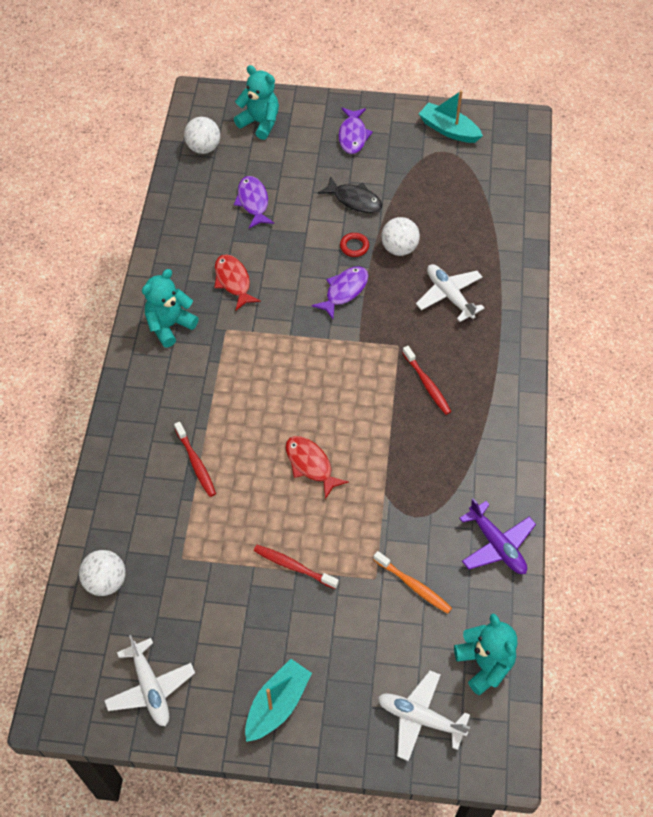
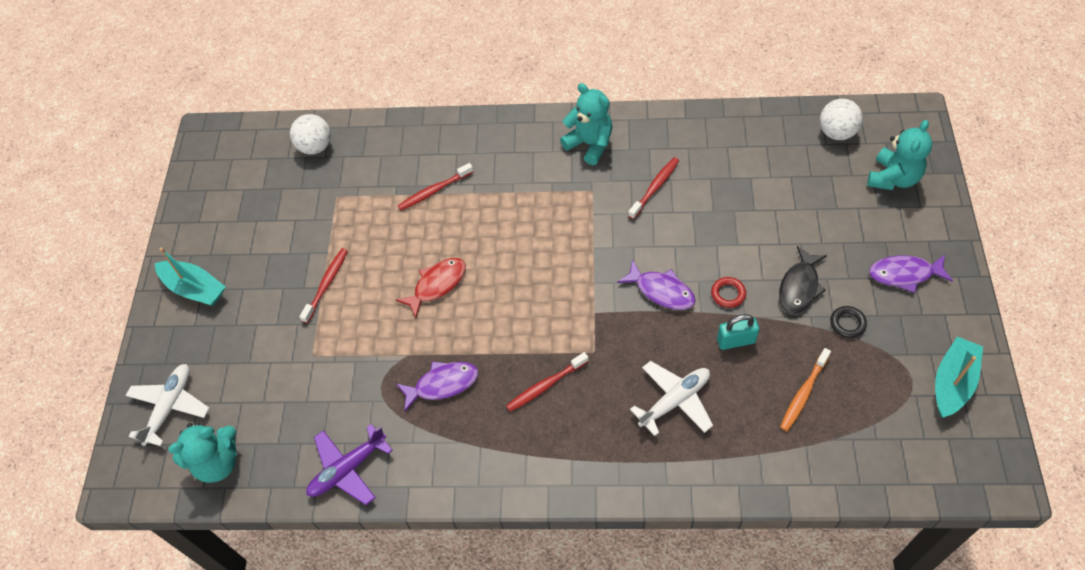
camera: 90 degrees right, 0 degrees up
white plane [104,635,195,726] -> none
red fish [214,254,261,310] -> red toothbrush [628,157,679,219]
purple fish [234,176,274,228] -> purple fish moved to [396,362,478,412]
orange toothbrush [373,551,452,614] -> orange toothbrush moved to [780,348,831,431]
white ball [381,217,420,256] -> turquoise padlock [717,314,759,350]
none -> black ring [830,306,867,338]

